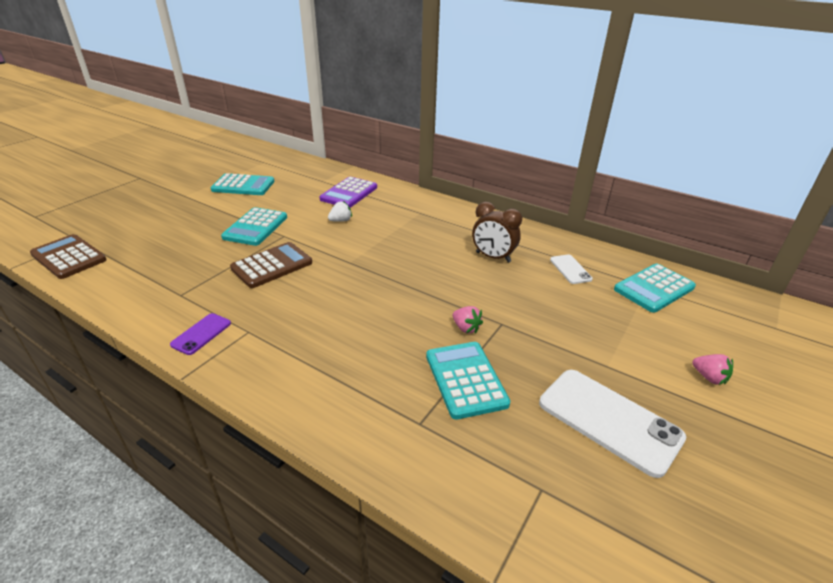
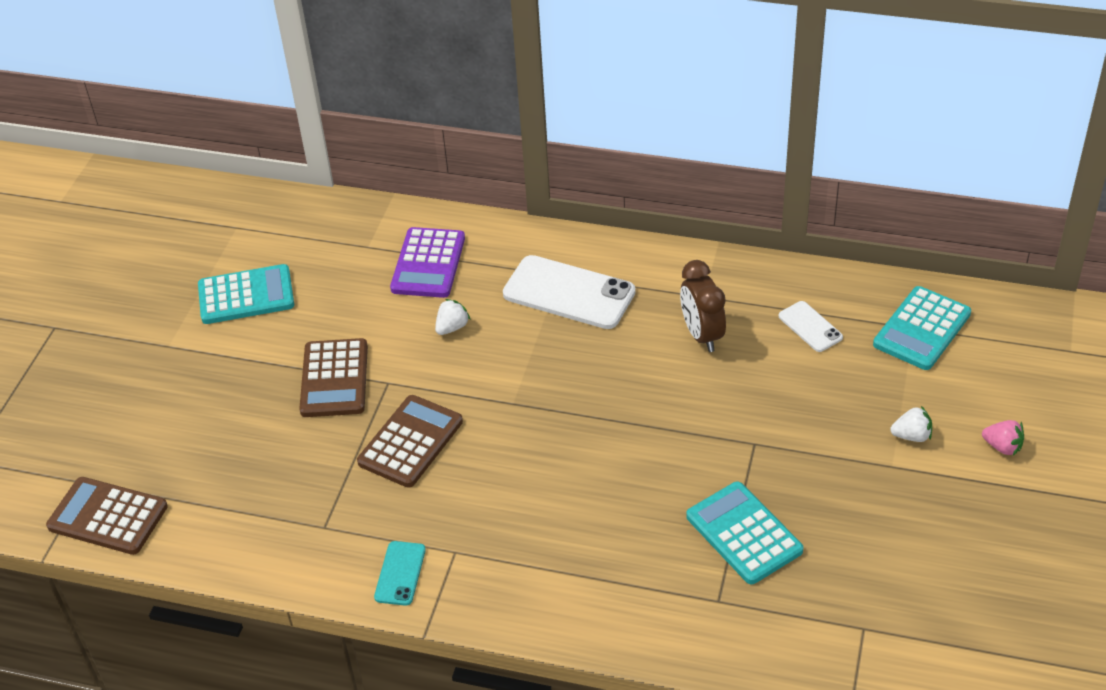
camera: 15 degrees left, 10 degrees up
purple phone [170,313,231,355] -> turquoise phone [374,541,426,606]
turquoise calculator [221,207,287,246] -> brown calculator [299,338,368,417]
pink strawberry [453,306,483,334] -> none
brown clock [472,202,522,263] -> brown clock turned 60 degrees clockwise [680,260,726,352]
white phone [539,370,686,478] -> white phone moved to [503,255,636,329]
none -> white strawberry [890,406,932,442]

